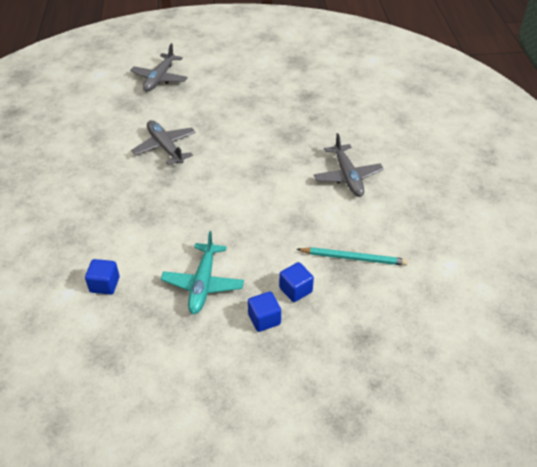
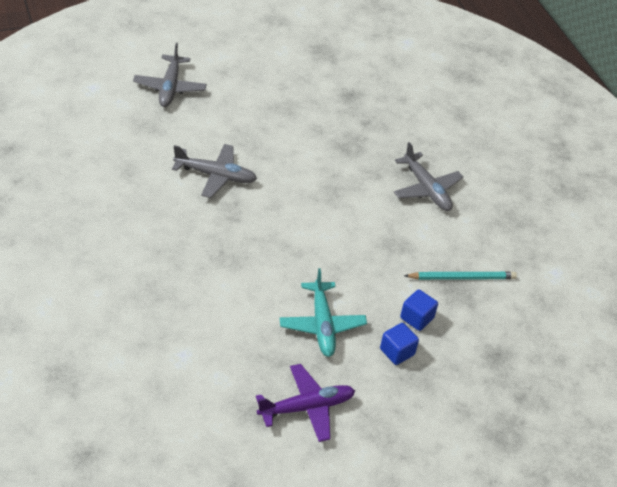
camera: 20 degrees left, 0 degrees up
blue cube [85,259,120,295] -> none
grey plane [131,120,196,165] -> grey plane turned 150 degrees clockwise [172,144,257,198]
none -> purple plane [256,364,355,442]

